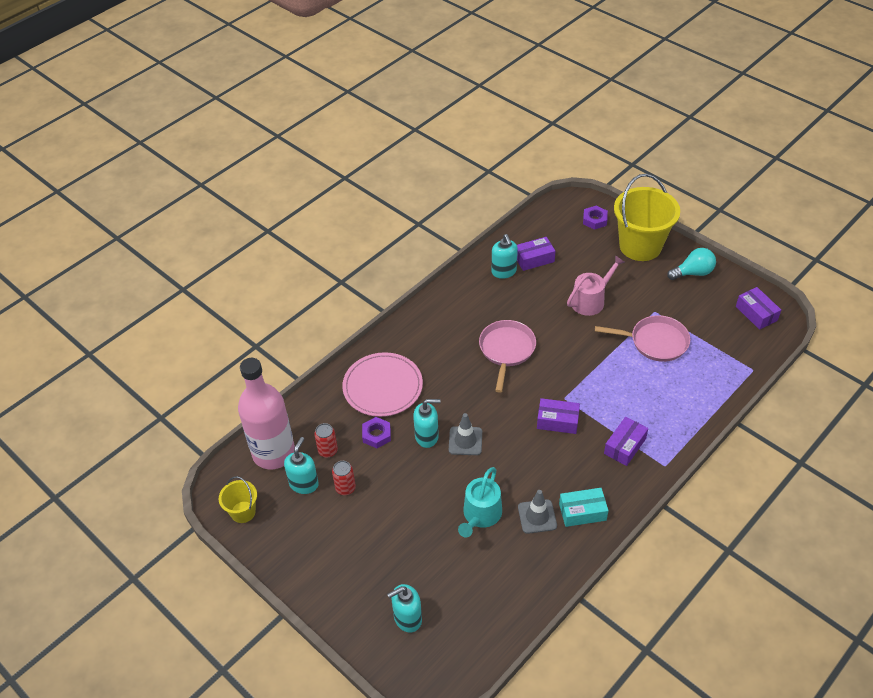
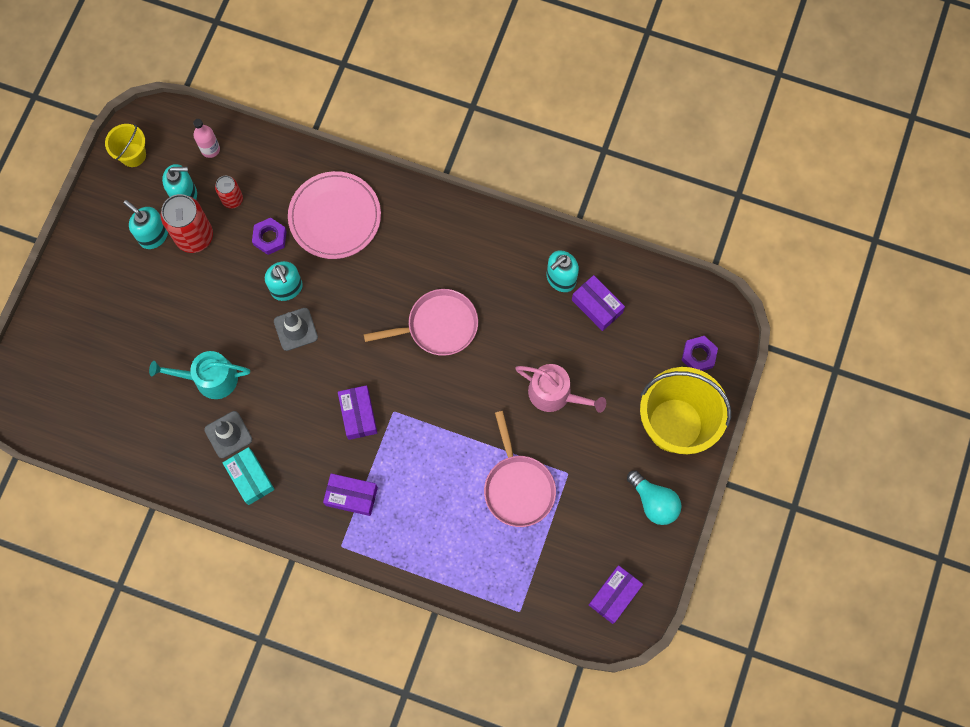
camera: 65 degrees right, 25 degrees up
pink bottle [238,358,295,469] -> pink bottle [193,119,220,158], size x0.41
red can [332,461,356,495] -> red can [160,194,213,253], size x1.78
turquoise soap dispenser [387,584,422,633] -> turquoise soap dispenser moved to [124,200,168,249]

